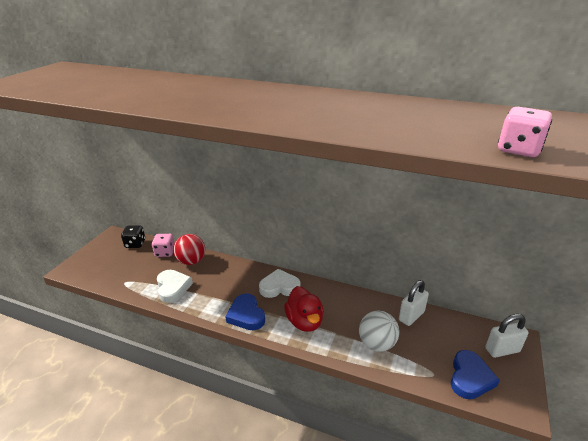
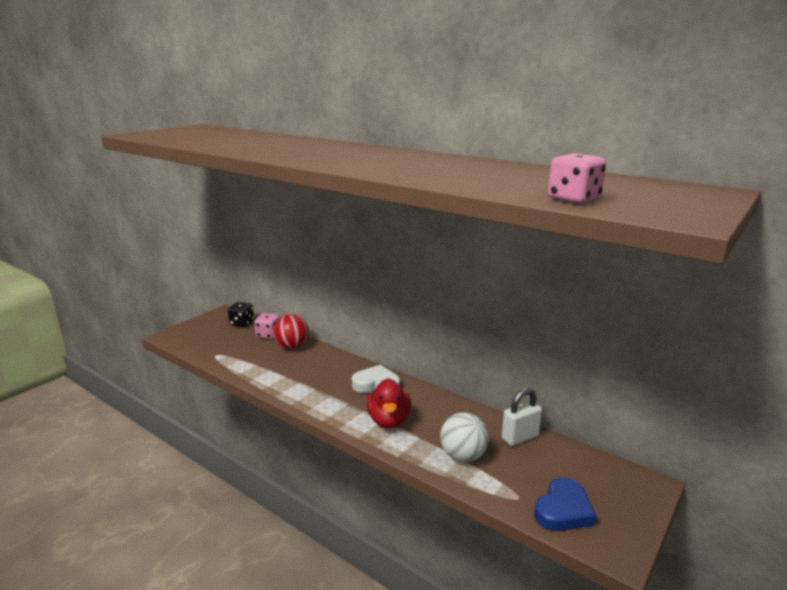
camera: 15 degrees right, 10 degrees down
white heart [157,270,193,303] -> none
blue heart [225,293,265,330] -> none
white padlock [485,314,529,358] -> none

